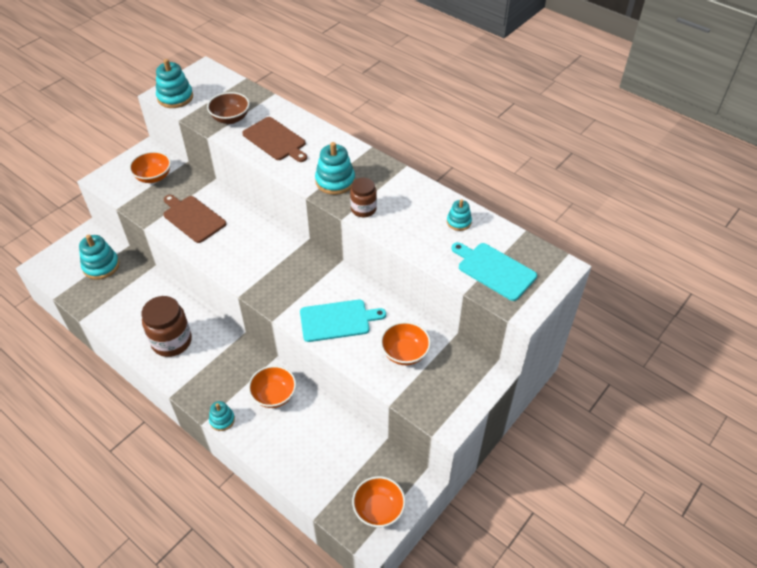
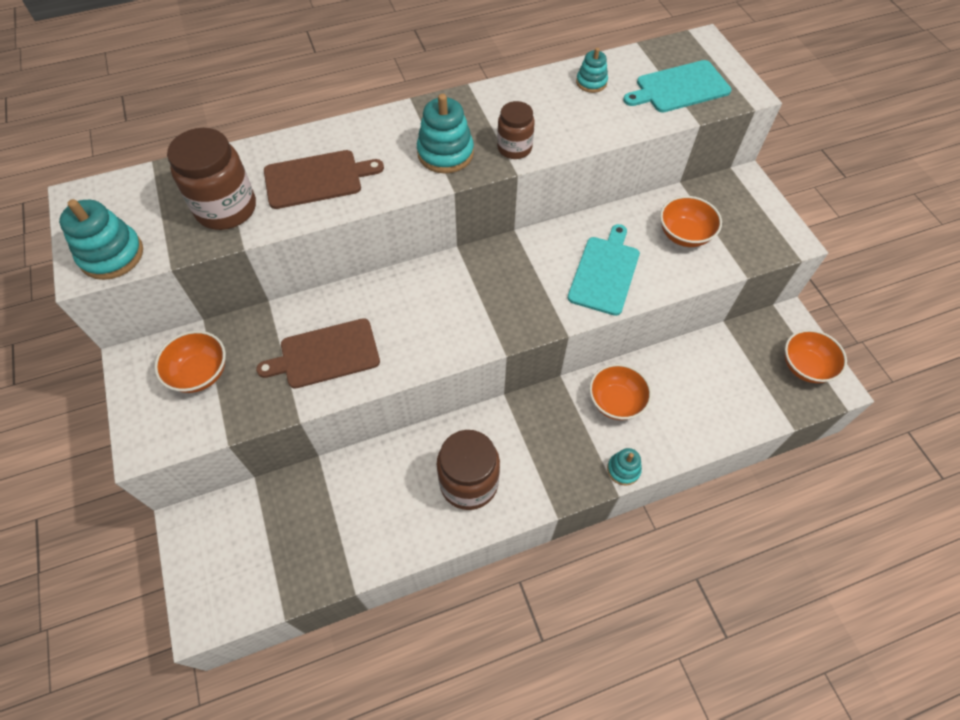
camera: 60 degrees left, 10 degrees up
turquoise stacking toy [79,235,120,280] -> none
brown bowl [207,92,250,124] -> brown jar [167,128,256,230]

